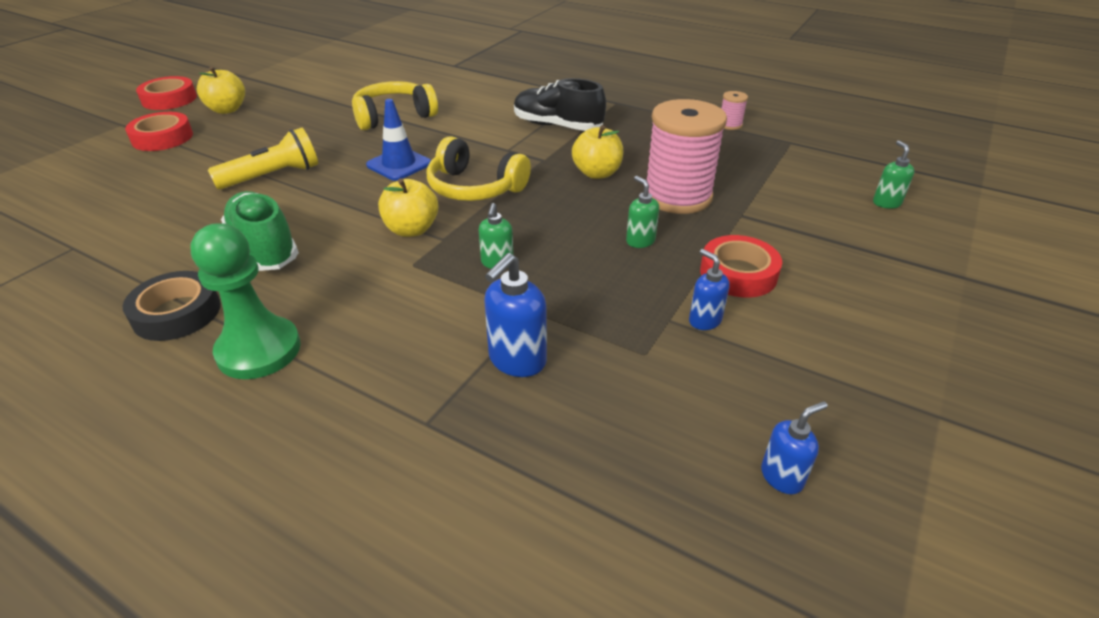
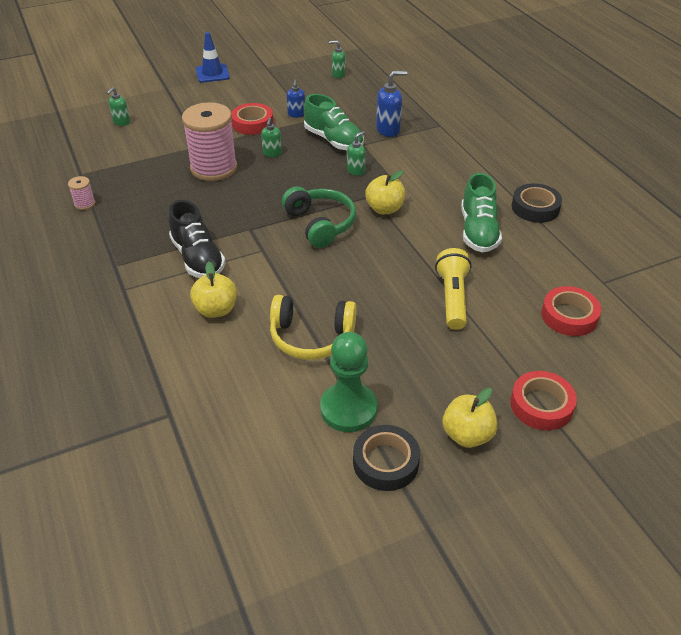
camera: 145 degrees left, 5 degrees up
red tape [136,76,197,110] -> red tape moved to [541,286,601,336]
green pawn [190,223,301,379] -> green pawn moved to [320,332,377,432]
yellow flashlight [208,128,318,190] -> yellow flashlight turned 90 degrees clockwise [435,248,472,330]
blue traffic cone [366,99,431,181] -> blue traffic cone moved to [196,32,230,83]
yellow headphones [427,136,531,201] -> green headphones [282,186,356,248]
yellow apple [572,125,623,179] -> yellow apple moved to [190,261,237,318]
blue soap dispenser [761,401,828,494] -> green soap dispenser [329,40,345,78]
none -> green shoe [304,94,364,150]
none -> black tape [353,425,420,491]

